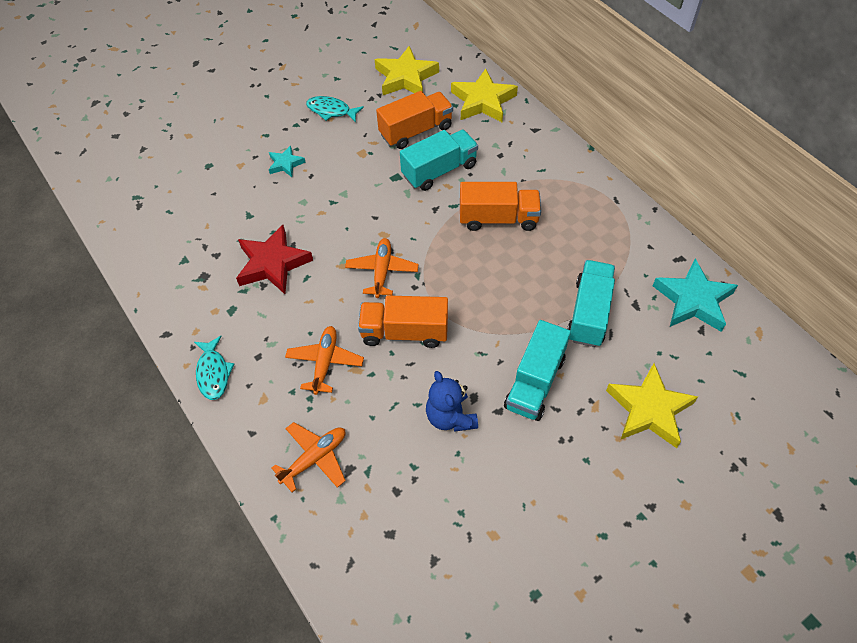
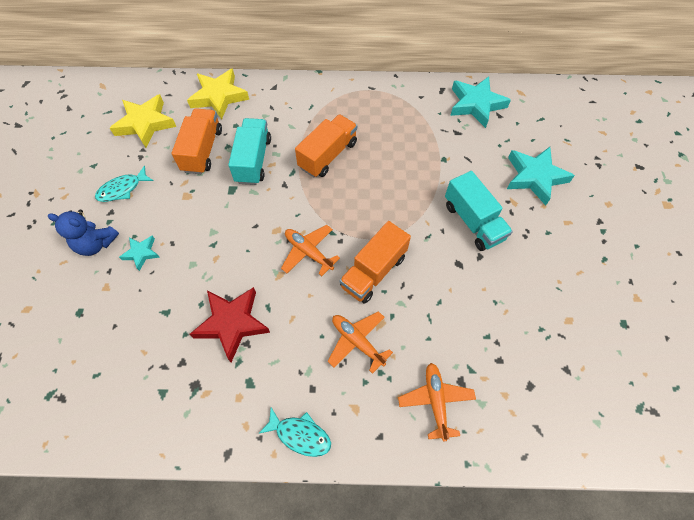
camera: 55 degrees left, 5 degrees up
blue teddy bear [426,371,478,432] -> blue teddy bear moved to [48,210,119,256]
turquoise truck [567,260,615,347] -> none
yellow star [606,363,698,448] -> turquoise star [507,147,575,206]

